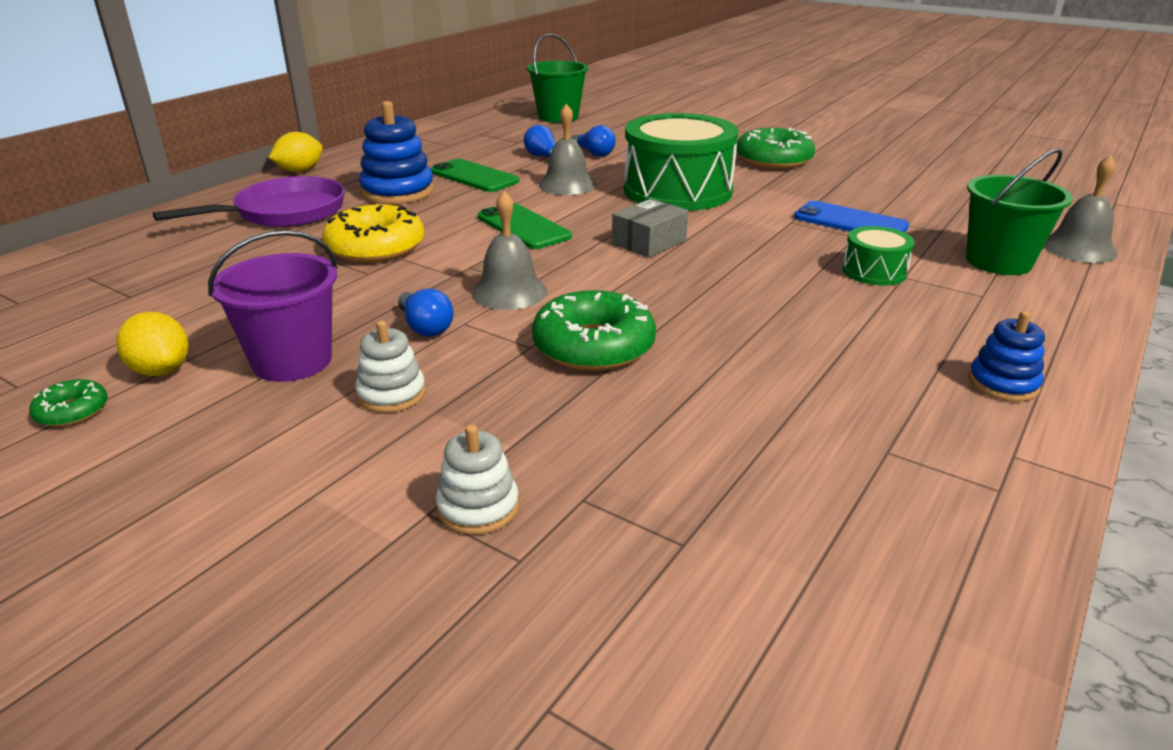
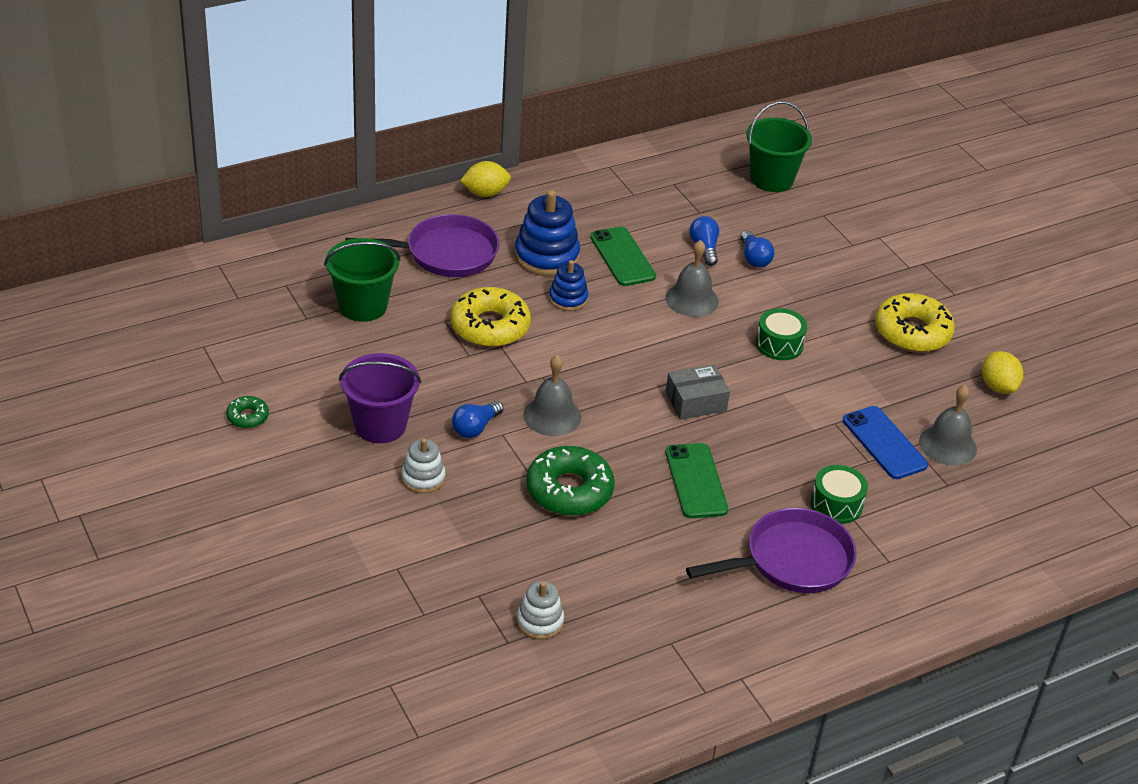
camera: 25 degrees right, 10 degrees up
yellow lemon [116,312,188,376] -> yellow lemon moved to [982,351,1023,394]
blue light bulb [398,288,454,337] -> blue light bulb turned 45 degrees clockwise [452,401,504,438]
white stacking toy [436,424,519,535] -> white stacking toy moved to [516,581,564,640]
green phone [478,203,572,249] -> green phone moved to [665,443,728,518]
green drum [624,113,739,211] -> green drum [756,308,807,360], size x0.46
green donut [736,128,815,169] -> yellow donut [875,293,955,352]
green bucket [966,148,1073,275] -> green bucket moved to [324,238,400,322]
blue stacking toy [968,311,1045,402] -> blue stacking toy moved to [549,260,588,311]
grey bell [1044,155,1117,263] -> grey bell moved to [919,385,977,466]
none -> purple pan [686,508,857,593]

